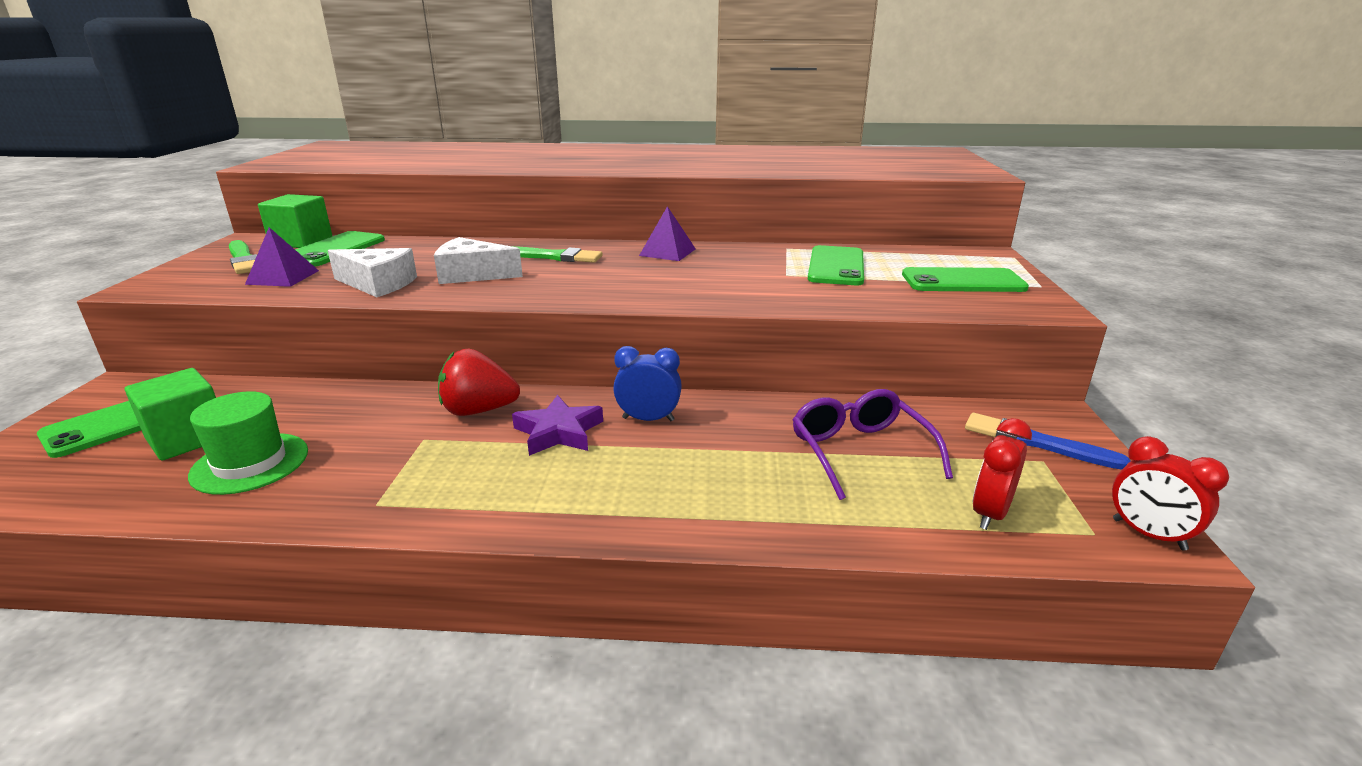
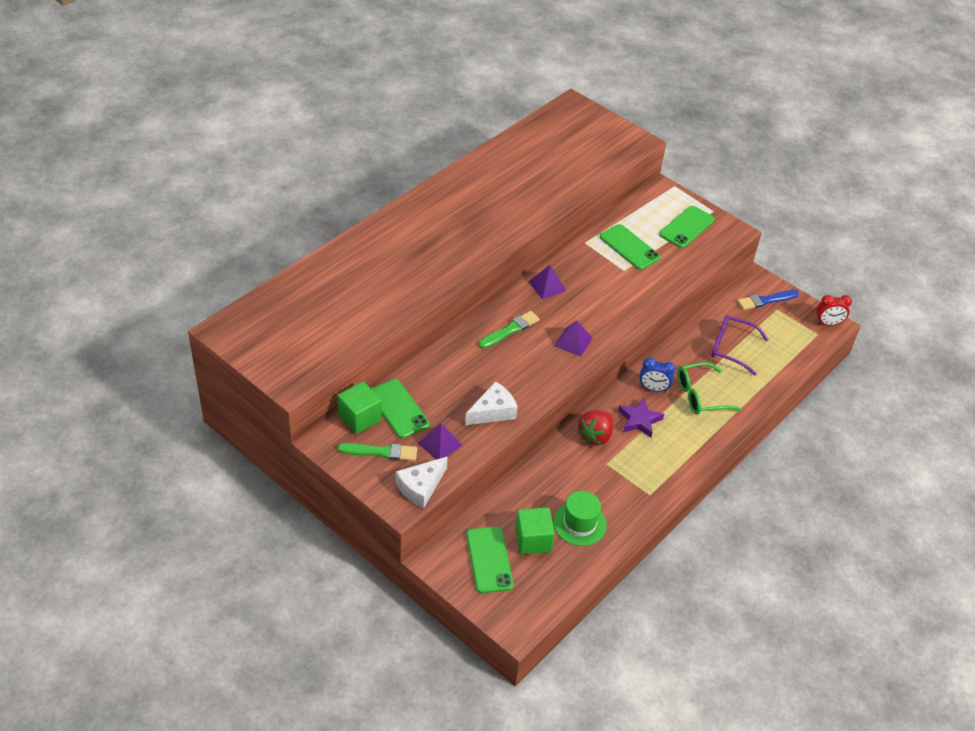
camera: 55 degrees left, 20 degrees up
white cheese [434,237,523,284] -> white cheese moved to [396,456,448,508]
blue clock [613,346,682,421] -> blue clock turned 120 degrees counterclockwise [639,357,675,392]
red clock [973,418,1032,530] -> none
none -> purple pyramid [555,321,592,357]
none -> green glasses [678,362,742,415]

